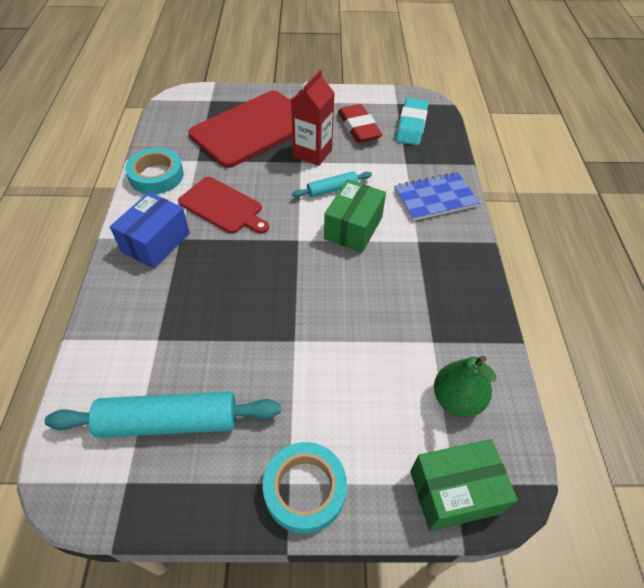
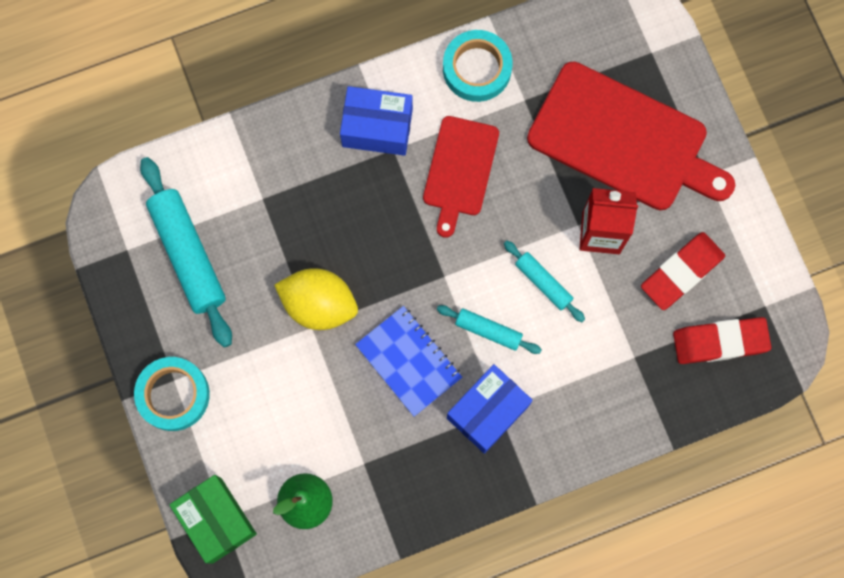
camera: 70 degrees right, 25 degrees up
green box [324,179,386,253] -> turquoise rolling pin [437,305,542,354]
blue notebook [394,172,480,221] -> blue notebook moved to [355,306,462,416]
turquoise eraser [396,97,429,145] -> red eraser [673,317,771,364]
none -> yellow lemon [275,268,358,330]
none -> blue box [447,364,533,454]

